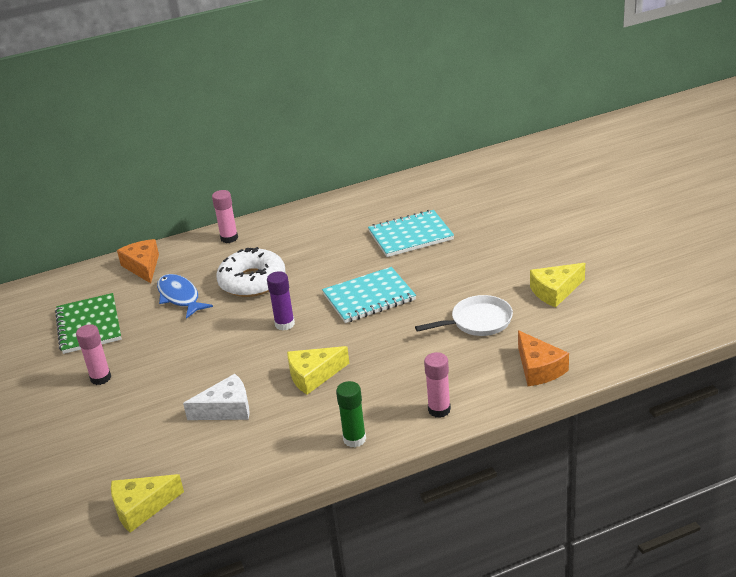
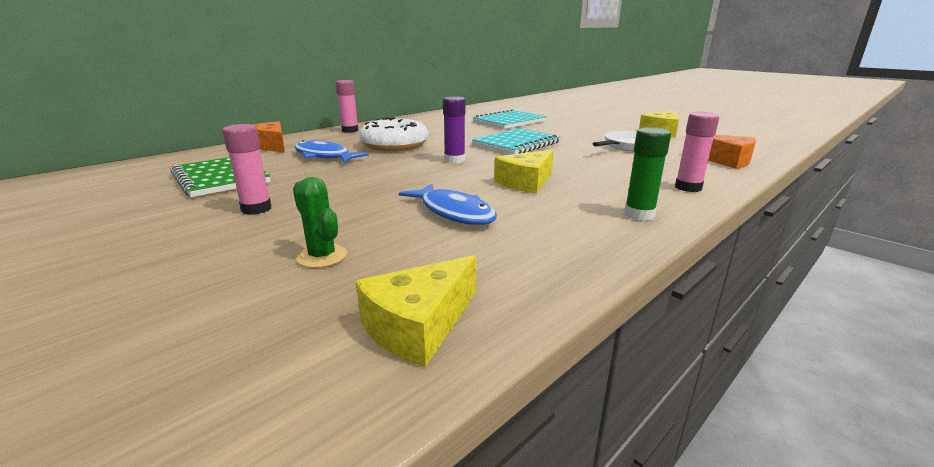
camera: 25 degrees left, 10 degrees down
white cheese [183,374,250,420] -> blue fish [399,184,497,225]
none -> green cactus [293,177,347,268]

